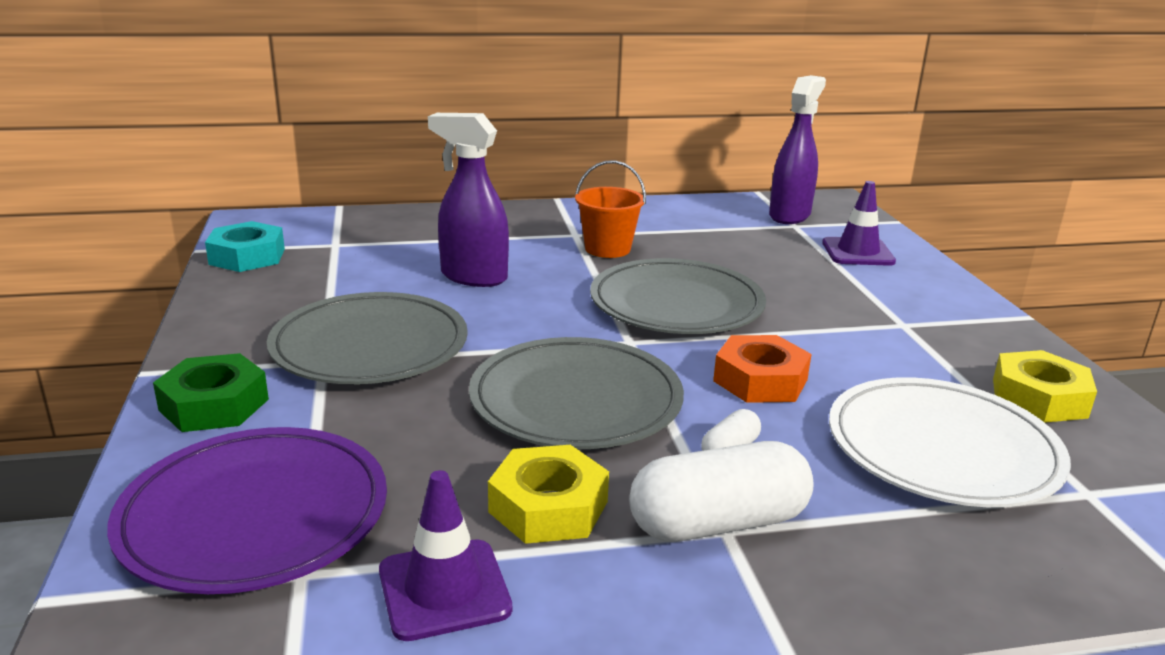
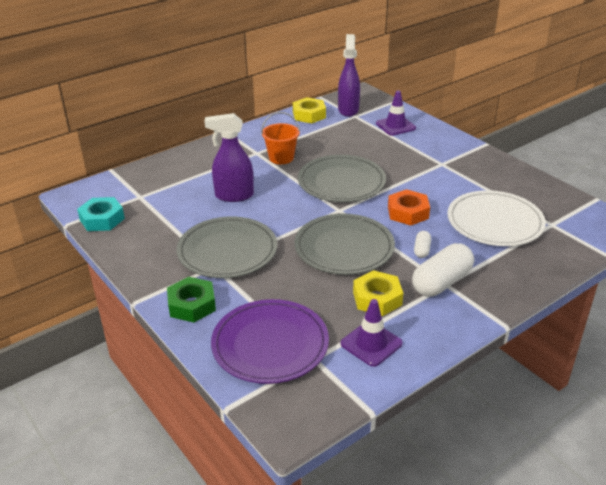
camera: 25 degrees left, 10 degrees up
yellow nut [993,350,1097,423] -> yellow nut moved to [293,97,326,123]

